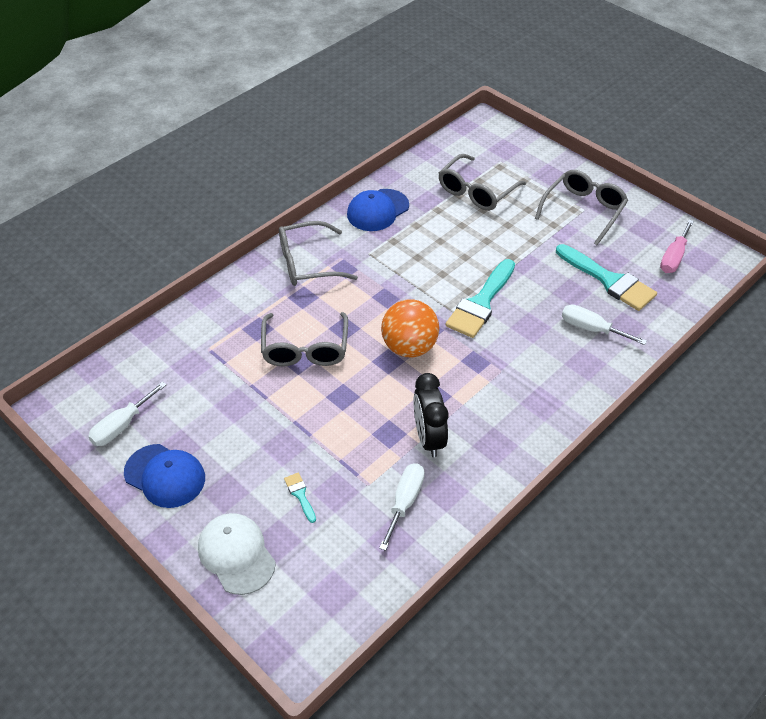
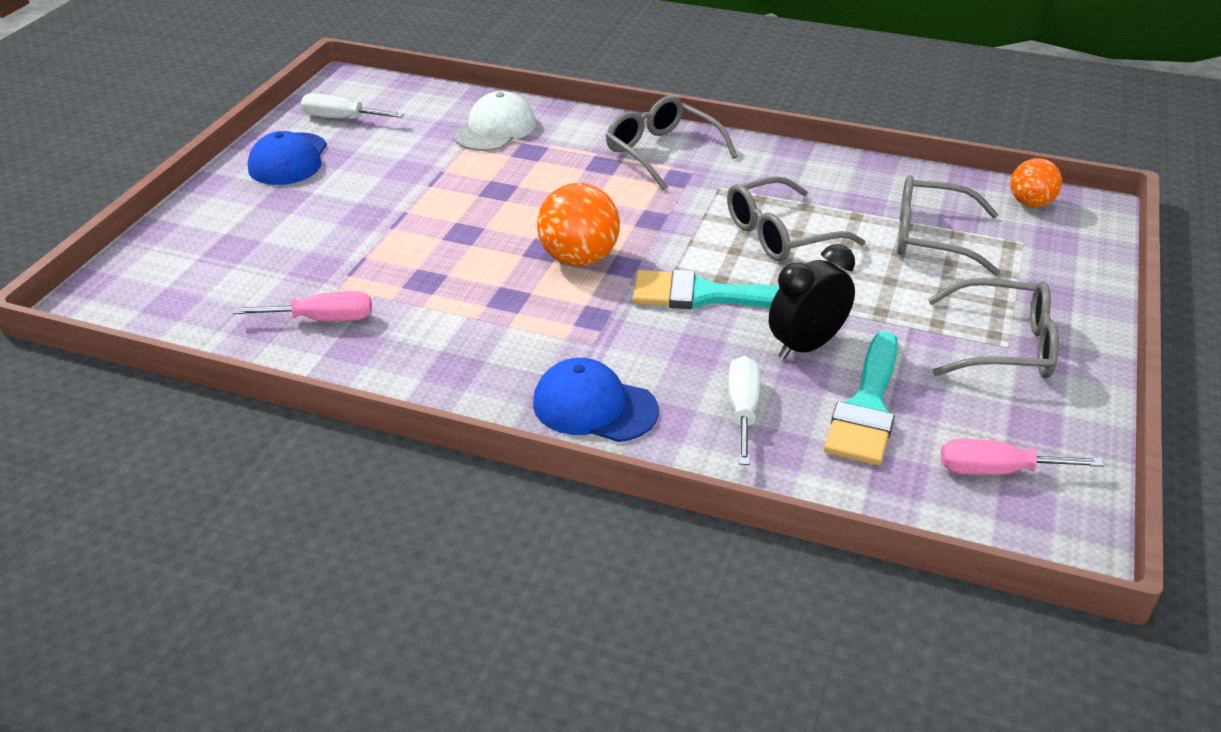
camera: 65 degrees right, 10 degrees down
white cap [198,513,276,595] -> white cap moved to [453,91,536,151]
grey glasses [261,312,348,367] -> grey glasses moved to [727,176,866,262]
turquoise brush [284,473,316,523] -> none
blue cap [347,189,409,231] -> blue cap moved to [533,358,659,442]
white screwdriver [379,463,425,551] -> pink screwdriver [233,291,372,321]
black clock [413,373,448,457] -> black clock moved to [769,244,855,360]
none -> orange ball [1010,158,1062,207]

